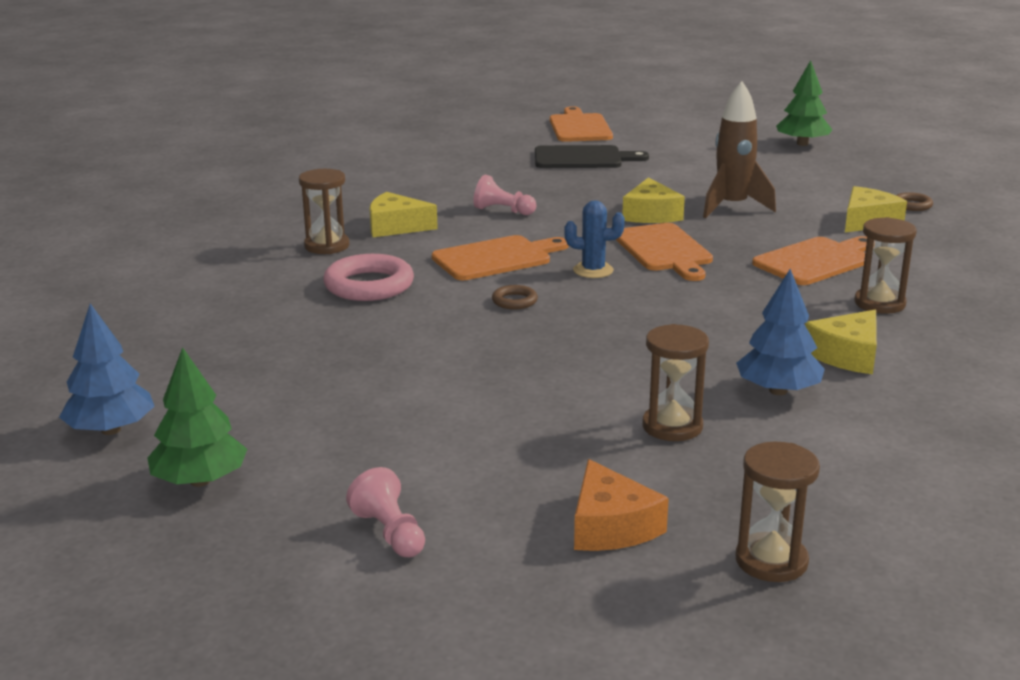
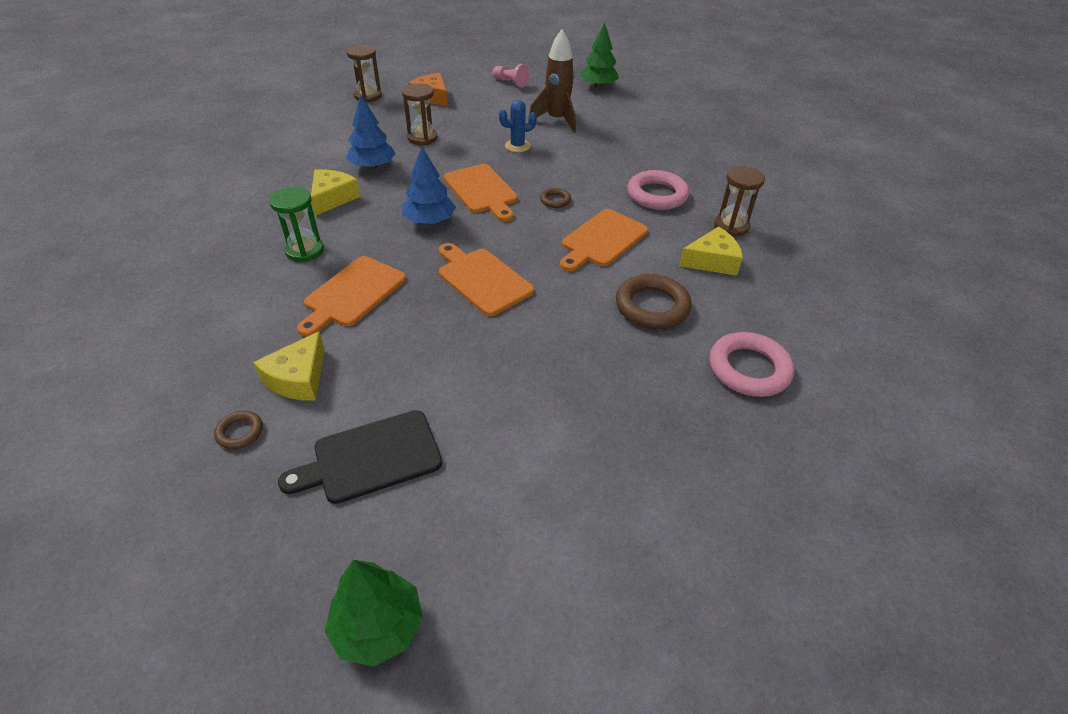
camera: 155 degrees right, 20 degrees up
blue tree [59,303,155,435] -> blue tree moved to [402,146,456,224]
pink pawn [473,174,537,215] -> brown ring [616,274,692,329]
black cutting board [535,145,649,168] -> black cutting board moved to [278,410,442,504]
orange cutting board [550,106,613,142] -> orange cutting board moved to [444,164,518,222]
blue cactus [564,200,625,278] -> blue cactus moved to [499,100,537,152]
yellow cheese [622,177,685,223] -> none
brown rocket [703,81,776,218] -> brown rocket moved to [528,29,576,133]
brown hourglass [854,217,917,314] -> green hourglass [269,187,324,262]
none -> pink ring [710,332,794,397]

